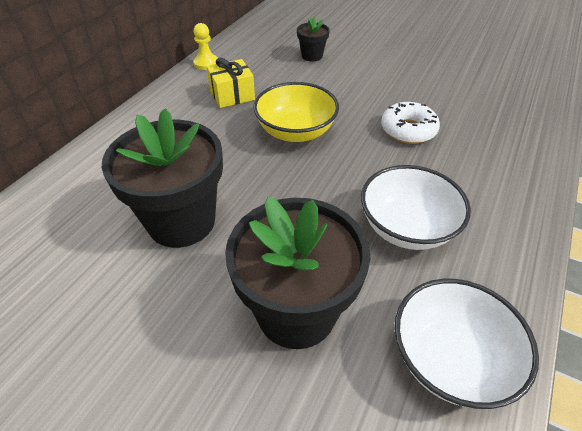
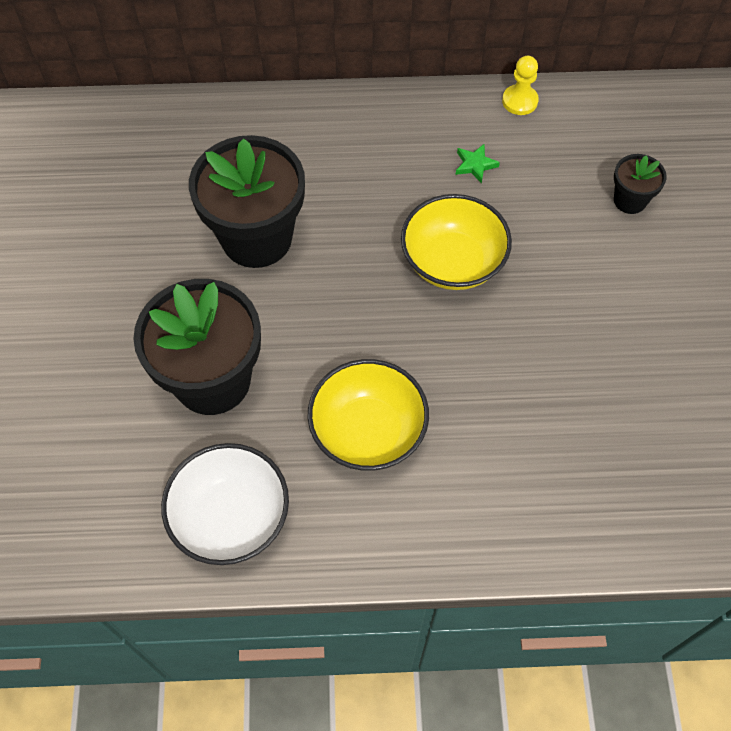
camera: 60 degrees right, 15 degrees up
yellow gift [207,58,255,108] -> green star [455,144,500,184]
white bowl [361,165,471,250] -> yellow bowl [307,359,429,471]
white donut [381,102,440,144] -> none

